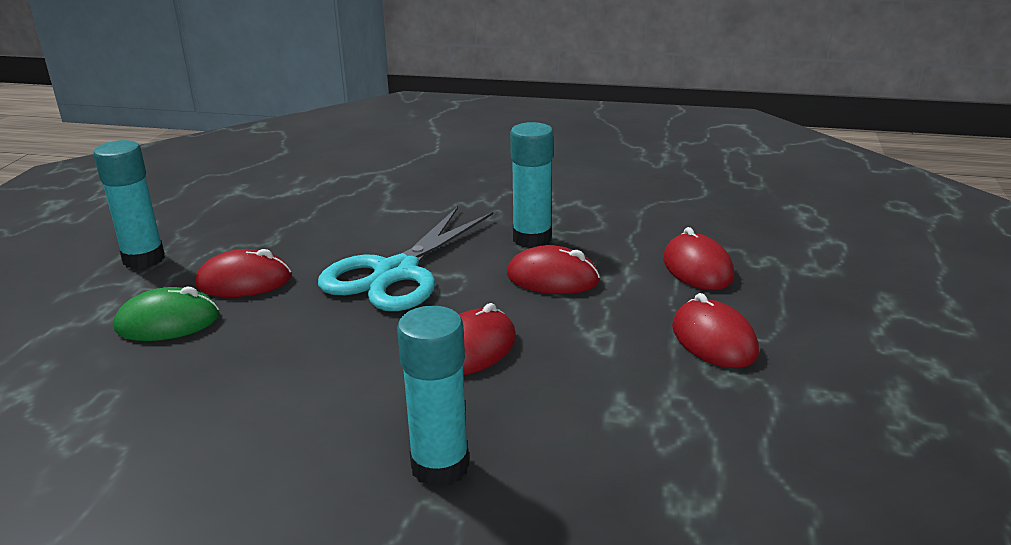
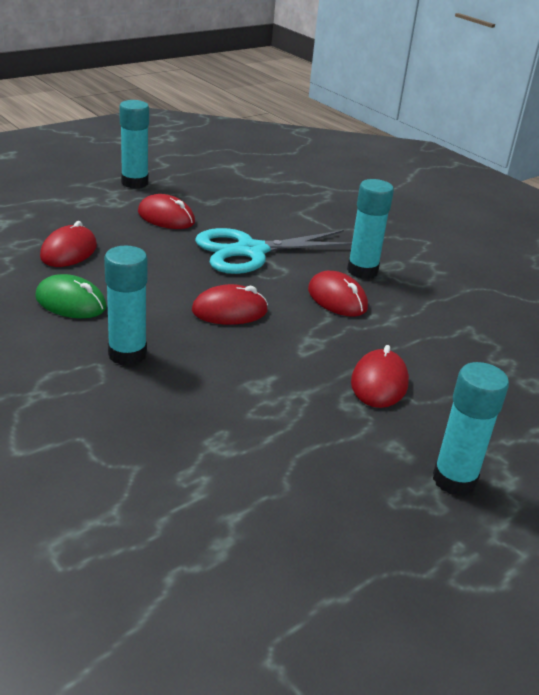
camera: 35 degrees right, 5 degrees up
green mouse [114,287,219,341] -> green mouse moved to [35,274,107,318]
red mouse [663,227,734,290] -> red mouse moved to [40,221,97,267]
none -> turquoise glue stick [433,362,509,496]

